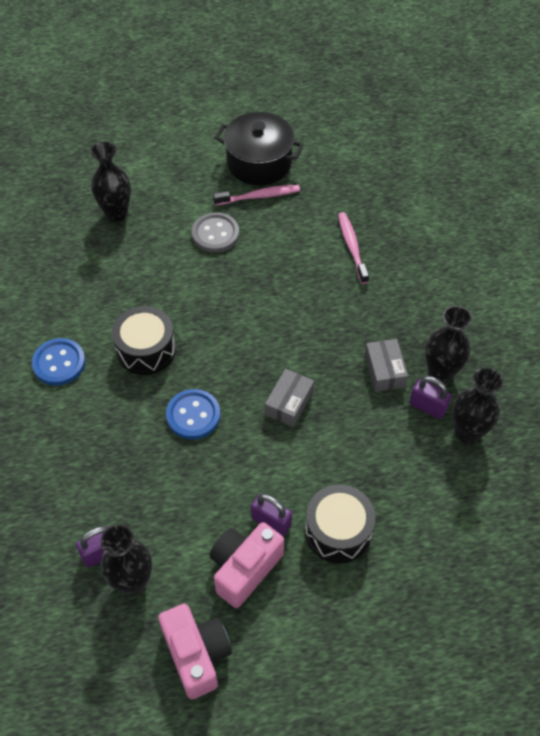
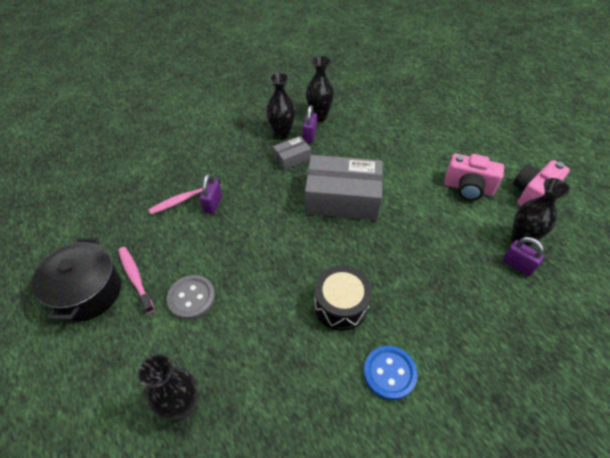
camera: 110 degrees left, 5 degrees down
blue button [166,389,220,439] -> none
purple padlock [251,494,292,536] -> purple padlock moved to [199,174,222,214]
grey box [265,369,314,427] -> grey box [305,155,383,220], size x2.07
black drum [305,484,375,563] -> none

